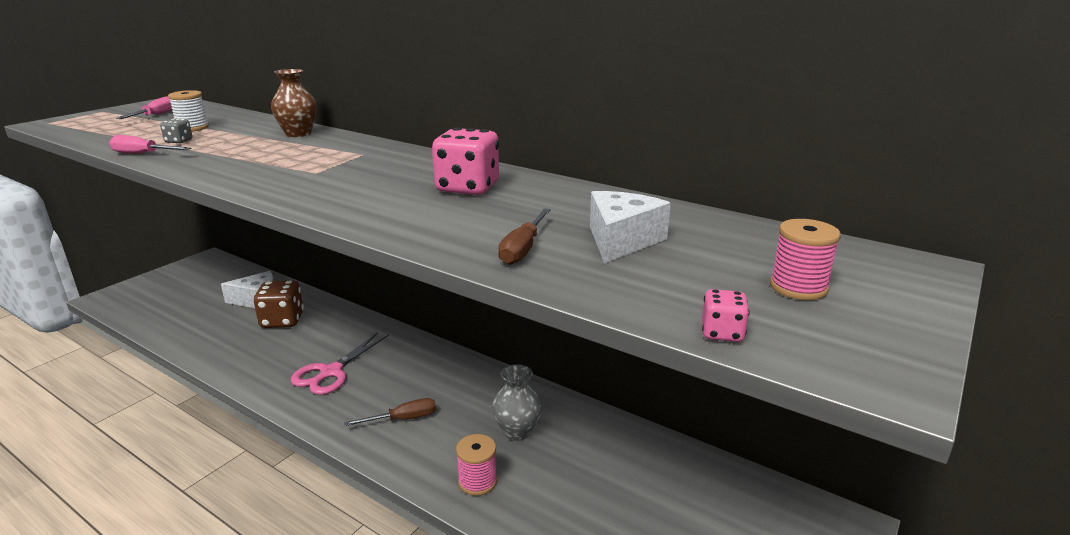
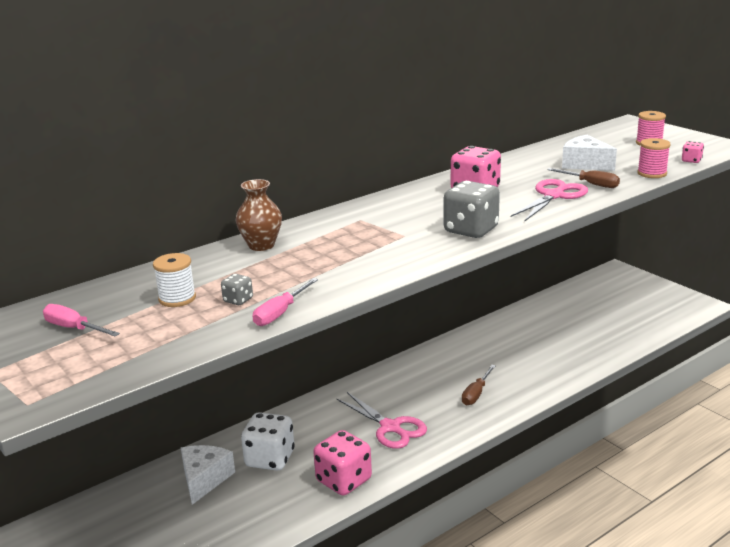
camera: 70 degrees left, 0 degrees up
brown dice [254,280,304,328] -> white dice [241,412,295,471]
brown screwdriver [344,398,436,426] -> brown screwdriver turned 150 degrees counterclockwise [462,365,496,405]
pink spool [456,434,497,496] -> pink spool moved to [637,138,671,178]
grey vase [492,364,542,441] -> none
none -> pink dice [313,430,372,496]
none -> grey dice [444,181,500,238]
none -> pink scissors [511,179,588,221]

